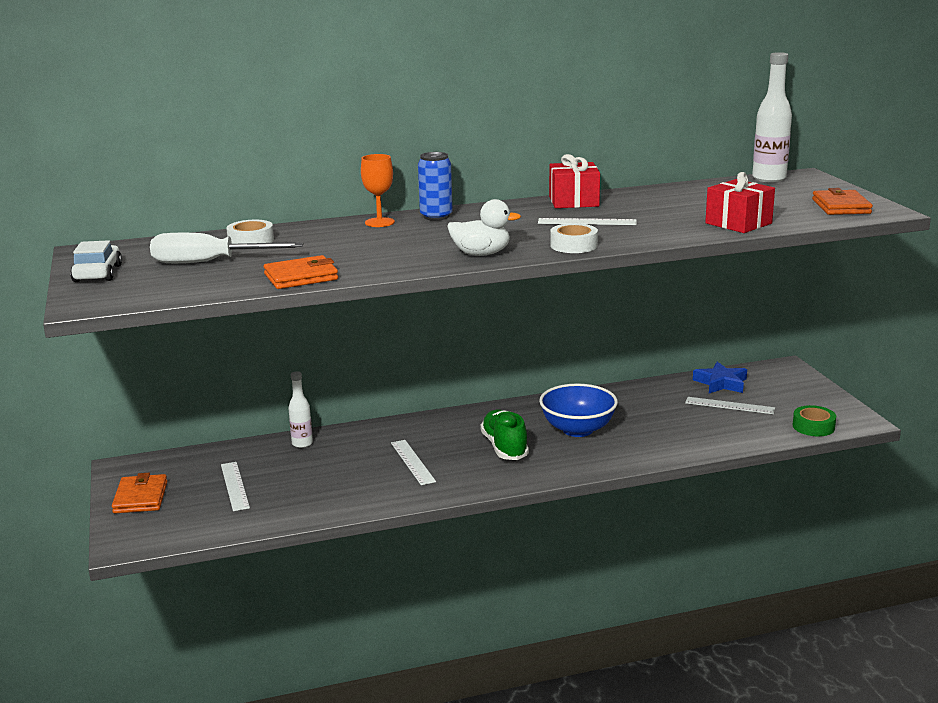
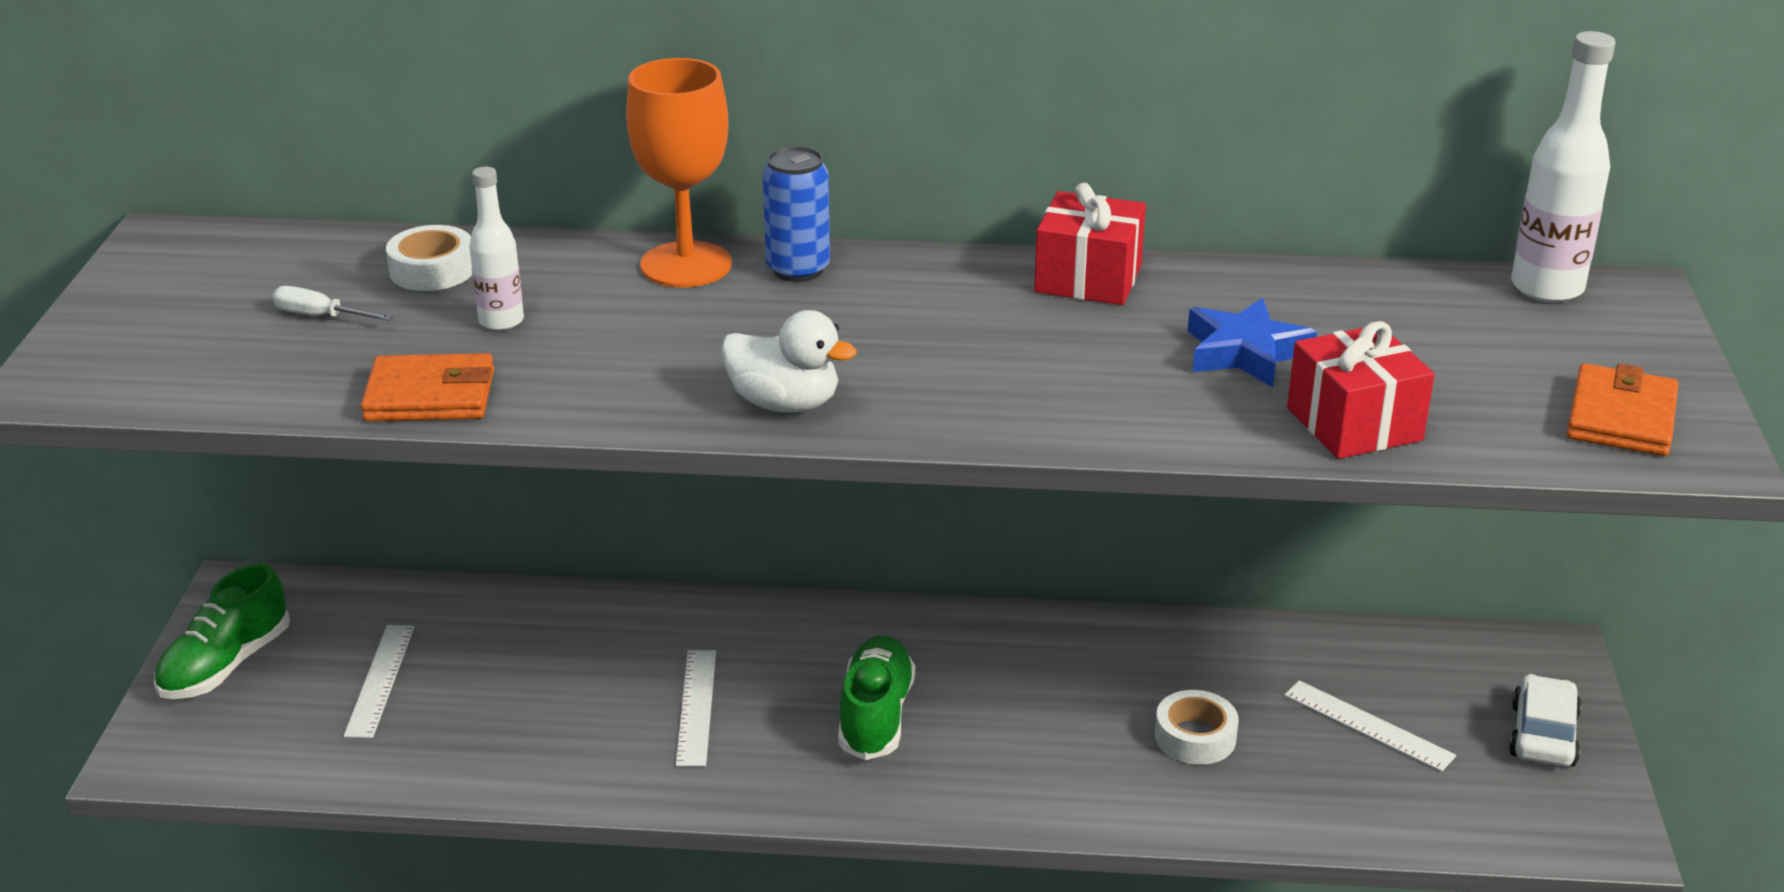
camera: 20 degrees right, 10 degrees up
white car [70,240,122,282] -> white car moved to [1509,674,1581,766]
orange wallet [112,473,167,513] -> green shoe [154,563,290,699]
white screwdriver [150,233,303,263] -> white screwdriver [273,286,393,321], size x0.48
white bottle [288,372,313,448] -> white bottle moved to [469,167,524,331]
orange goblet [361,154,395,227] -> orange goblet [626,58,732,287], size x1.59
white ruler [538,218,637,225] -> none
blue bowl [539,383,618,437] -> none
white tape [550,223,598,253] -> white tape moved to [1155,690,1239,765]
blue star [693,362,747,393] -> blue star moved to [1188,298,1317,387]
green tape [793,405,836,436] -> none

